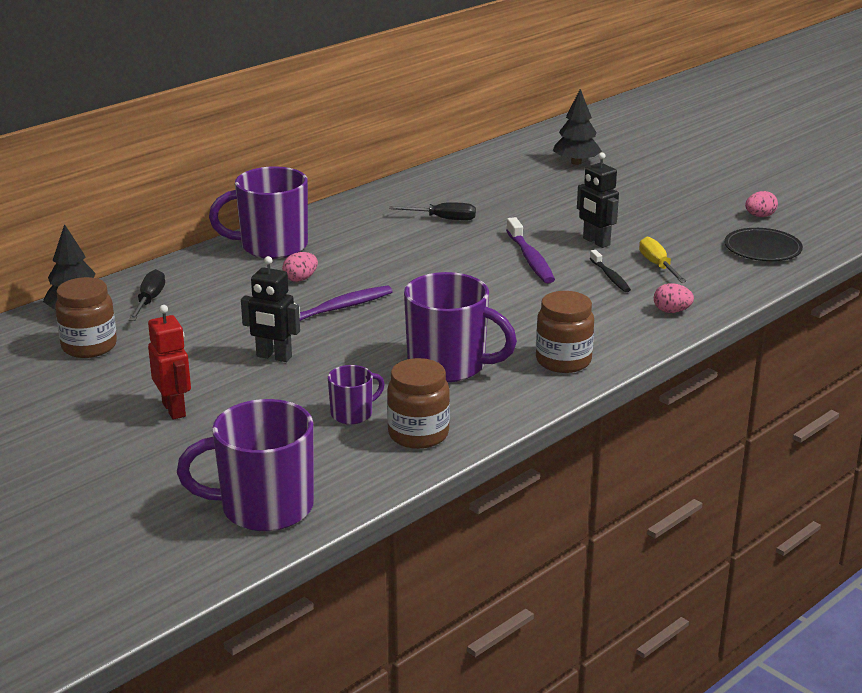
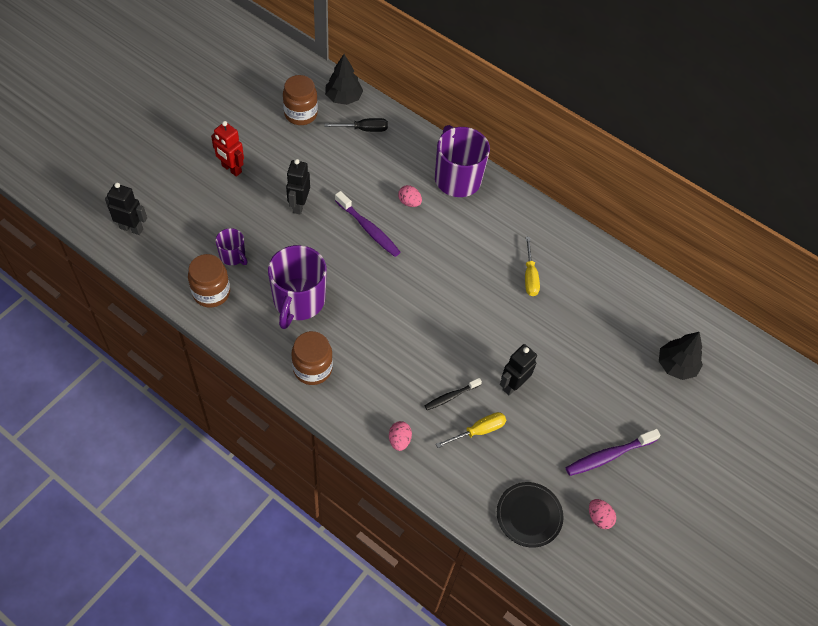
camera: 75 degrees right, 30 degrees up
red robot [148,305,191,420] -> red robot turned 75 degrees clockwise [211,121,244,177]
purple mug [177,399,314,531] -> black robot [105,182,147,235]
black screwdriver [389,202,476,220] -> yellow screwdriver [525,237,540,296]
purple toothbrush [506,217,555,284] -> purple toothbrush moved to [566,429,661,476]

